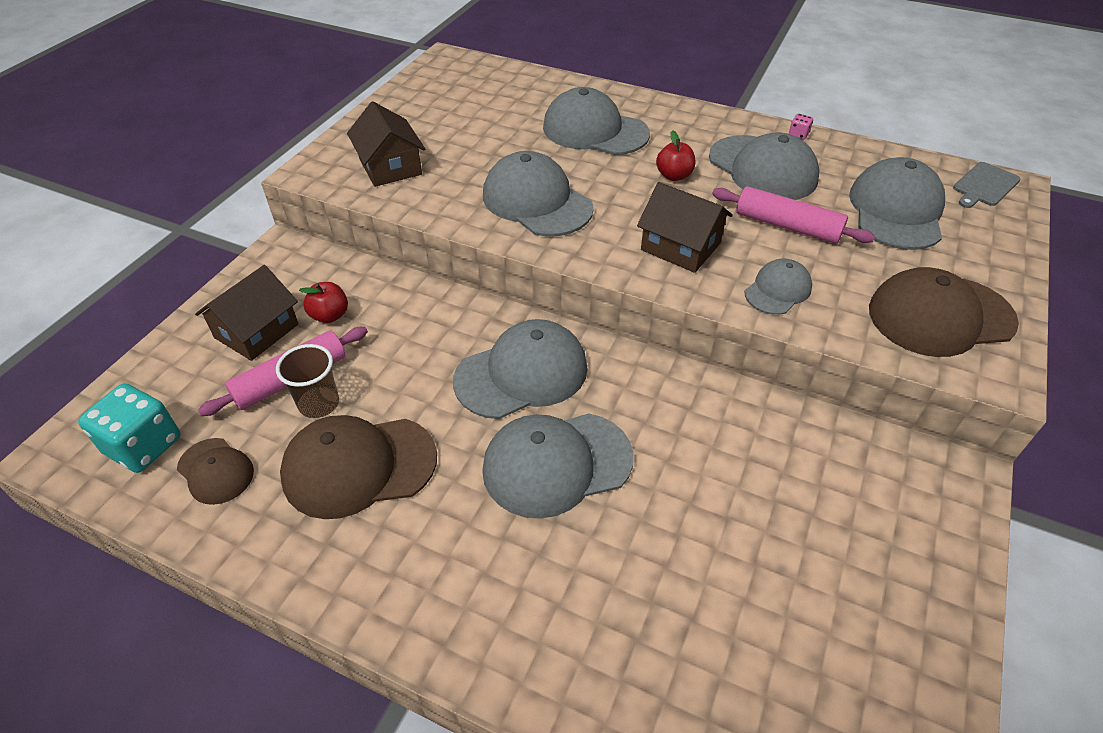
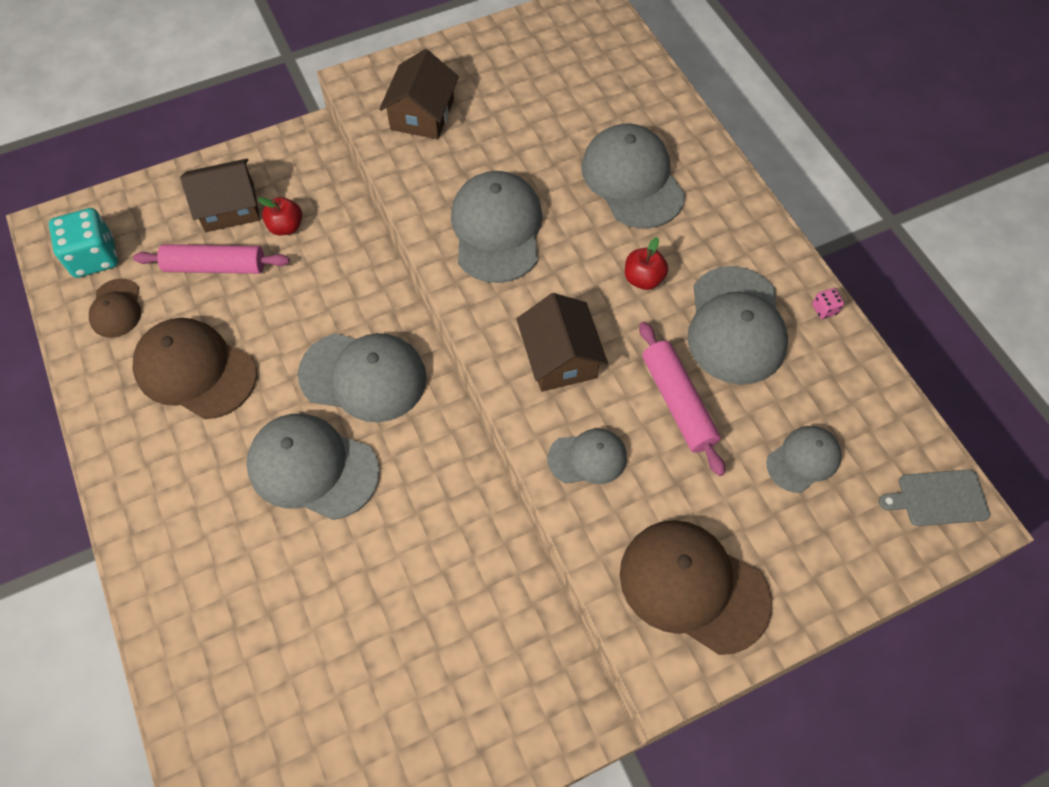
camera: 40 degrees right, 15 degrees up
brown cup [276,344,339,418] -> none
grey cap [849,157,945,250] -> grey cap [766,426,842,493], size x0.55

